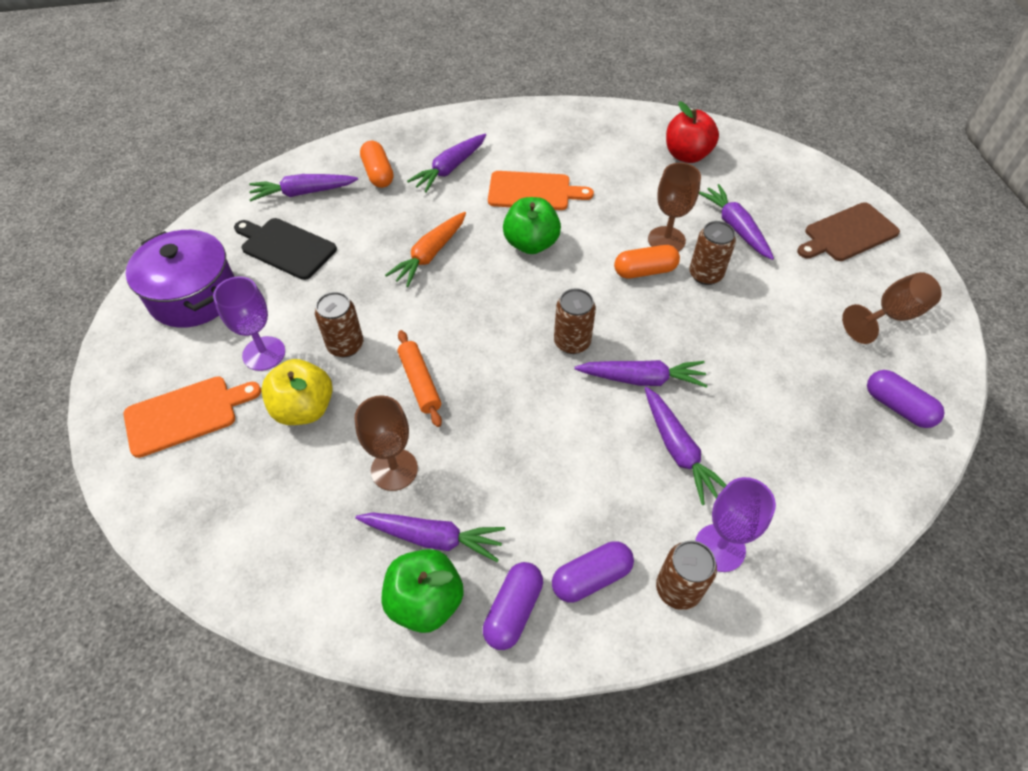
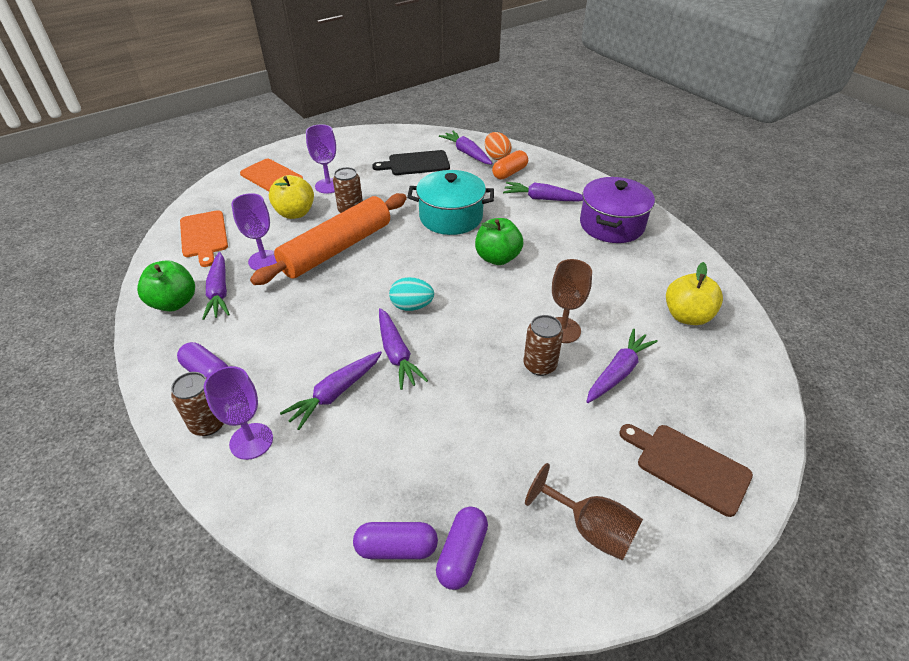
camera: 65 degrees right, 10 degrees down
purple pot [126,230,234,328] -> purple pot moved to [580,177,655,243]
black cutting board [234,218,337,280] -> black cutting board turned 105 degrees counterclockwise [372,150,450,175]
brown goblet [355,395,418,491] -> purple goblet [231,193,277,270]
orange carrot [385,212,466,287] -> turquoise pot [407,170,494,235]
orange rolling pin [398,330,442,427] -> orange rolling pin [250,193,407,285], size x2.16
purple capsule [483,562,543,650] -> purple capsule moved to [353,522,438,559]
orange cutting board [488,171,594,210] -> orange cutting board moved to [180,210,228,267]
brown can [554,288,596,354] -> turquoise egg [389,277,434,311]
orange capsule [614,245,680,278] -> none
red apple [666,101,719,163] -> yellow apple [666,262,723,325]
none -> orange egg [485,132,511,160]

